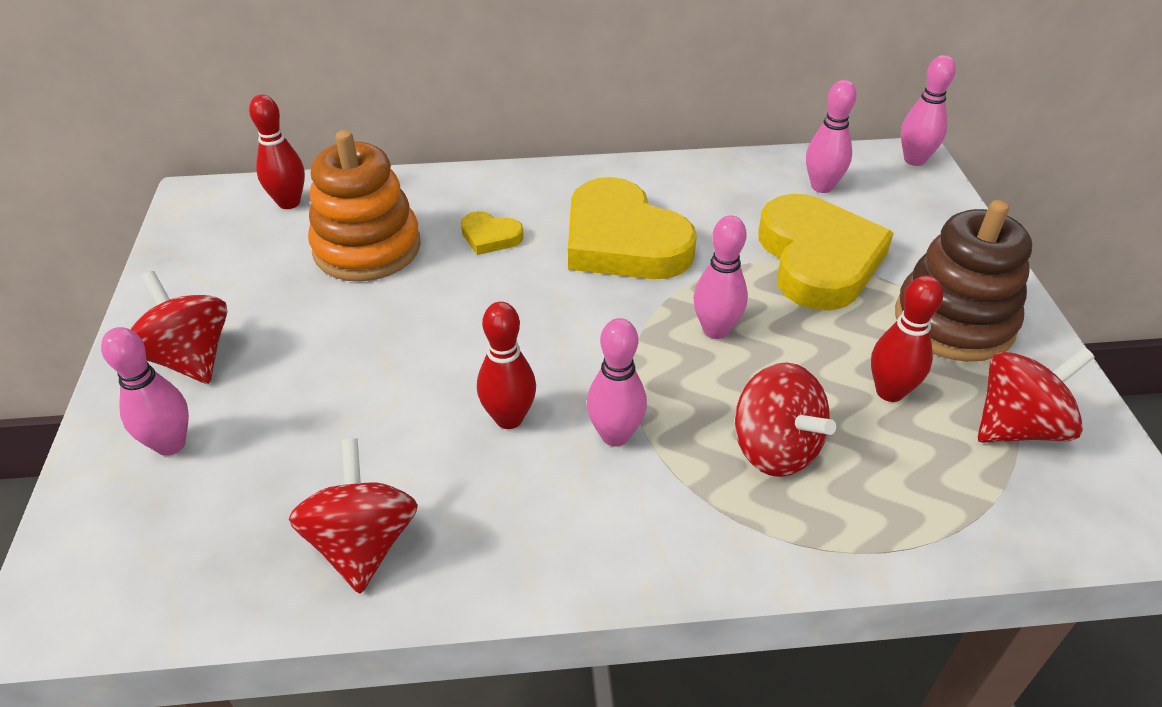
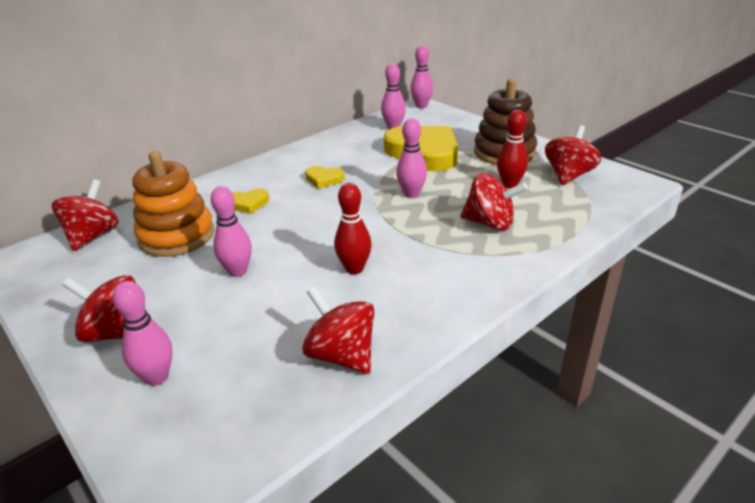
camera: 35 degrees left, 10 degrees down
red bowling pin [249,95,305,209] -> red spinning top [52,179,119,251]
yellow heart [568,177,697,279] -> yellow heart [305,166,345,188], size x0.44
pink bowling pin [587,318,647,447] -> pink bowling pin moved to [211,186,252,277]

